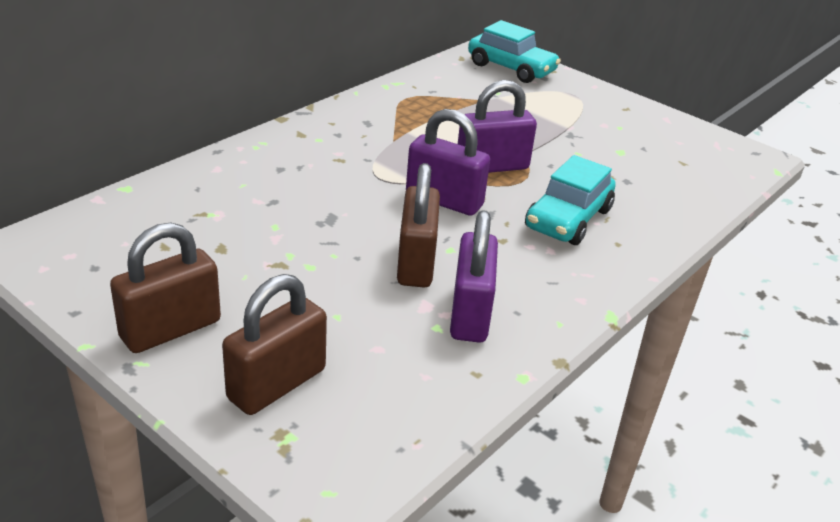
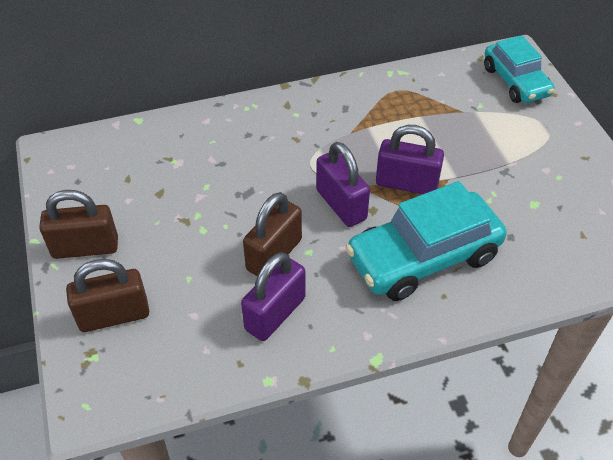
camera: 35 degrees right, 15 degrees up
turquoise car [525,155,616,245] -> turquoise car [345,181,506,301], size x1.53

